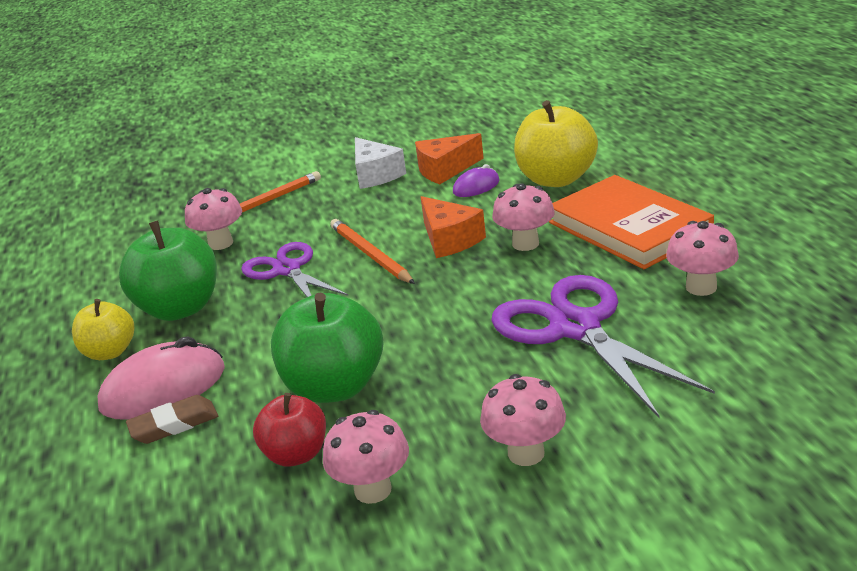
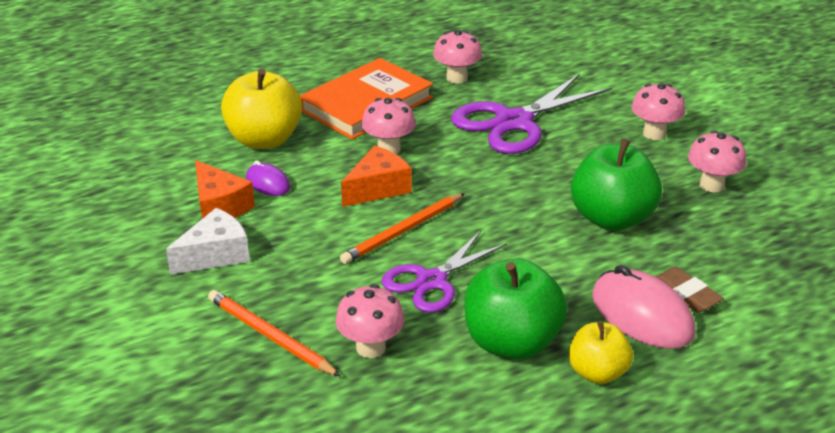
camera: 105 degrees left, 5 degrees up
red apple [253,393,326,467] -> none

